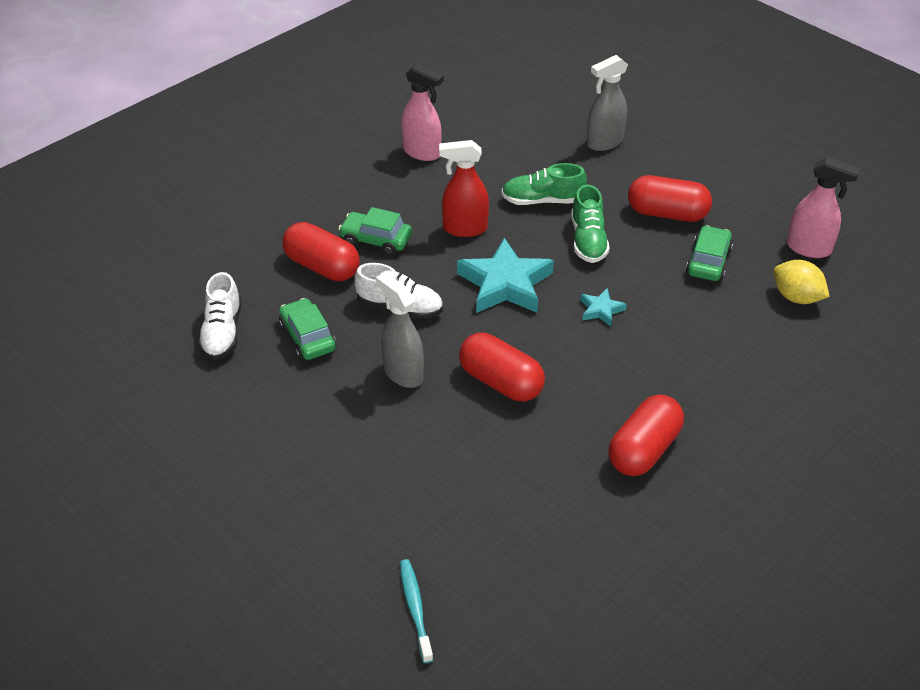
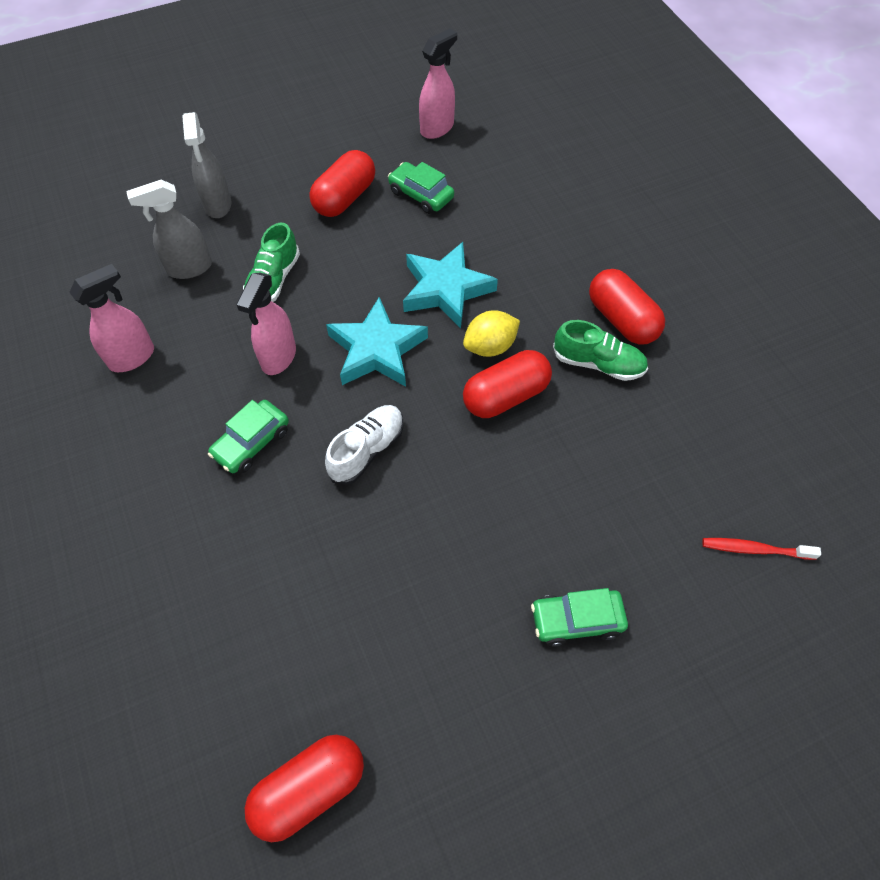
camera: 70 degrees left, 15 degrees up
white shoe [198,272,241,360] -> none
green car [279,298,336,360] -> green car moved to [531,588,628,647]
red capsule [282,222,360,281] -> red capsule moved to [245,735,364,842]
grey spray bottle [376,272,424,388] -> grey spray bottle moved to [126,180,212,279]
turquoise toothbrush [400,559,433,663] -> red toothbrush [702,538,821,560]
red spray bottle [439,140,489,237] -> pink spray bottle [236,273,296,375]
green shoe [571,185,610,263] -> green shoe moved to [553,320,648,381]
turquoise star [580,288,627,327] -> turquoise star [403,242,498,328], size x2.11
yellow lemon [773,260,830,304] -> yellow lemon moved to [463,310,520,357]

